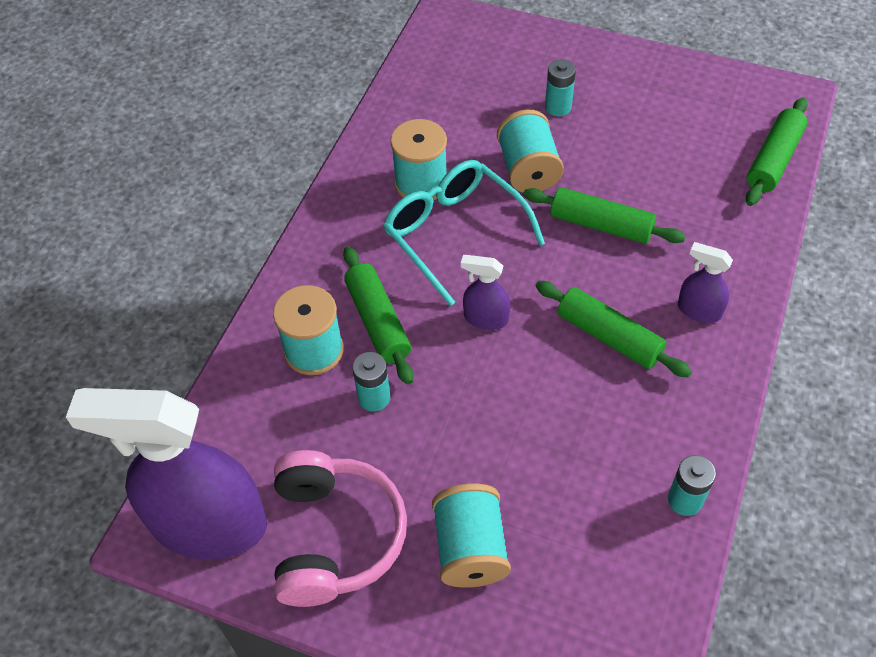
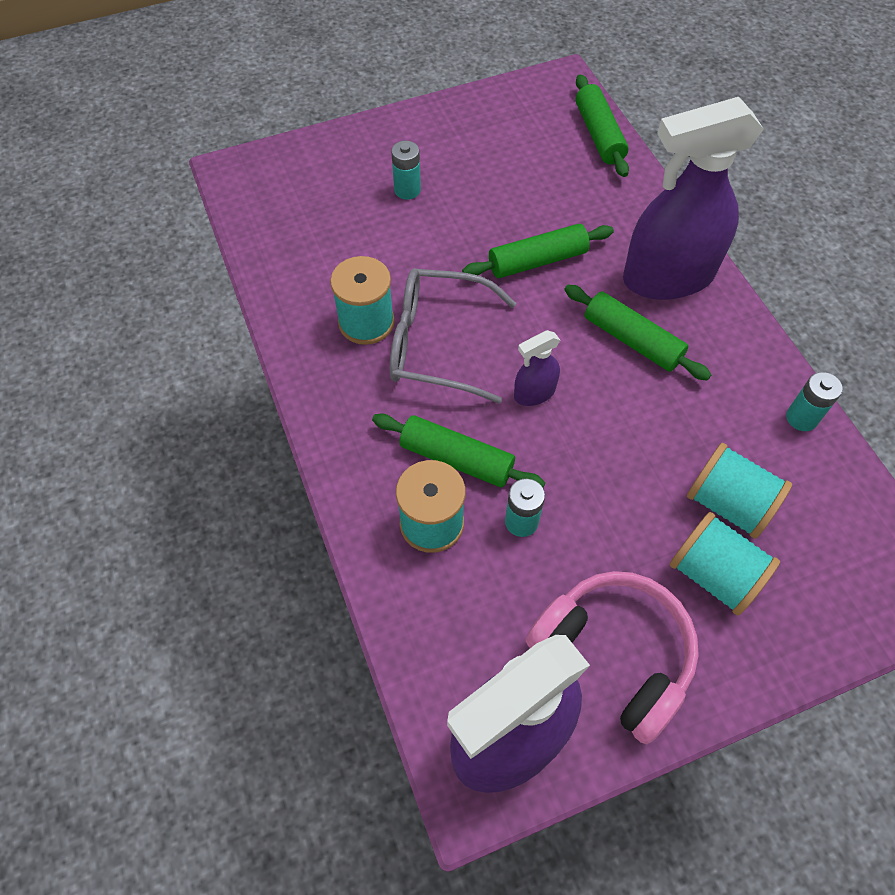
camera: 45 degrees left, 5 degrees up
turquoise glasses [383,160,545,306] -> grey glasses [390,268,516,404]
turquoise spool [497,110,564,193] -> turquoise spool moved to [687,443,792,539]
green rolling pin [535,281,692,377] -> green rolling pin turned 45 degrees clockwise [564,285,711,381]
purple spray bottle [678,242,733,323] -> purple spray bottle [623,97,764,300], size x2.31

